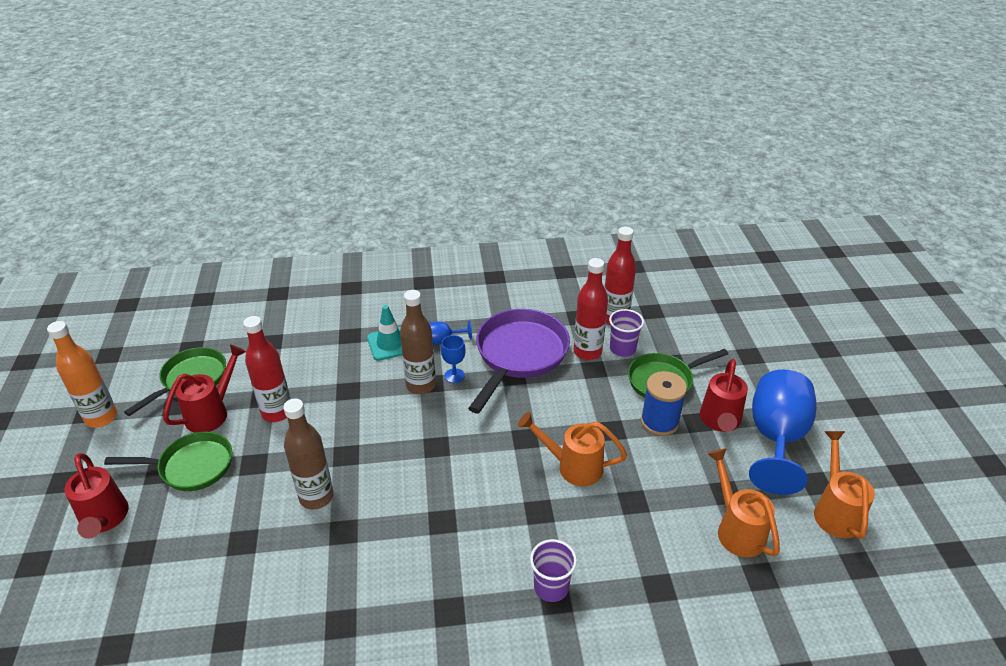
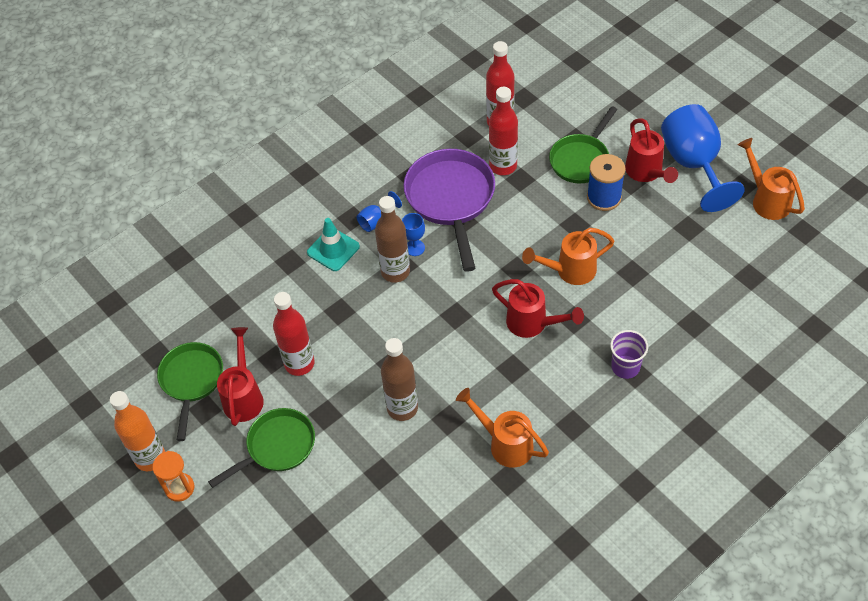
camera: 30 degrees left, 15 degrees up
red watering can [64,453,128,539] -> red watering can moved to [492,279,584,338]
purple cup [609,309,644,357] -> none
orange watering can [707,448,780,557] -> orange watering can moved to [456,388,549,468]
none -> orange hourglass [152,451,195,502]

